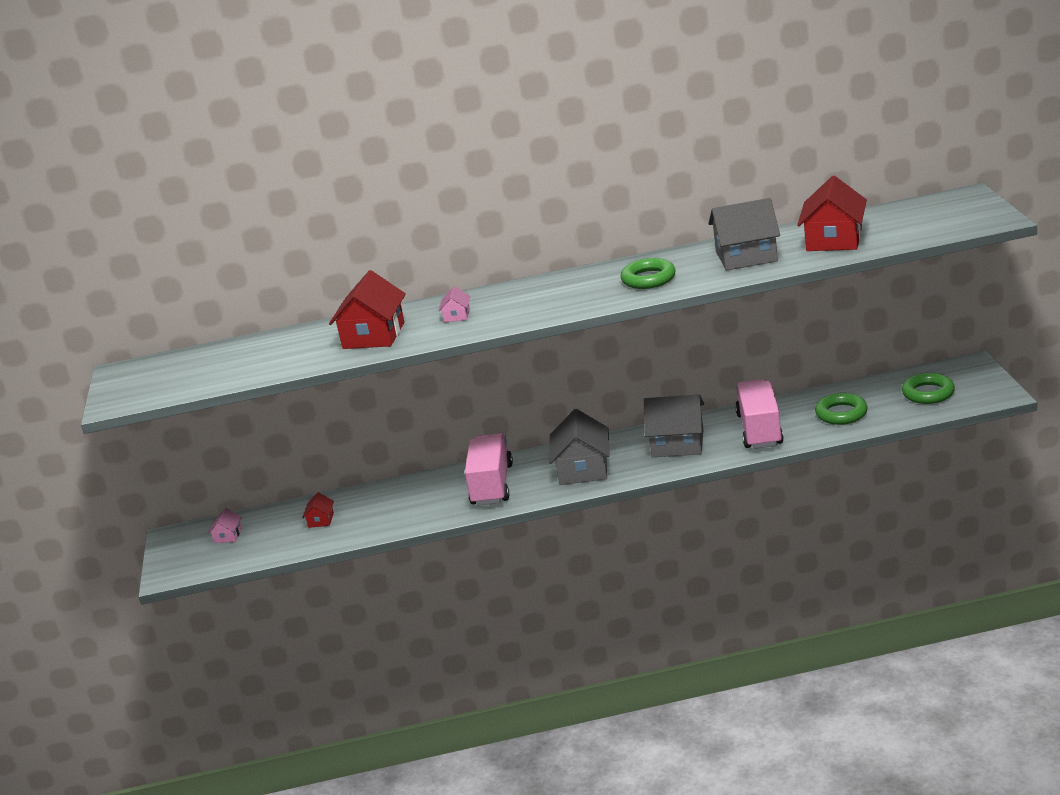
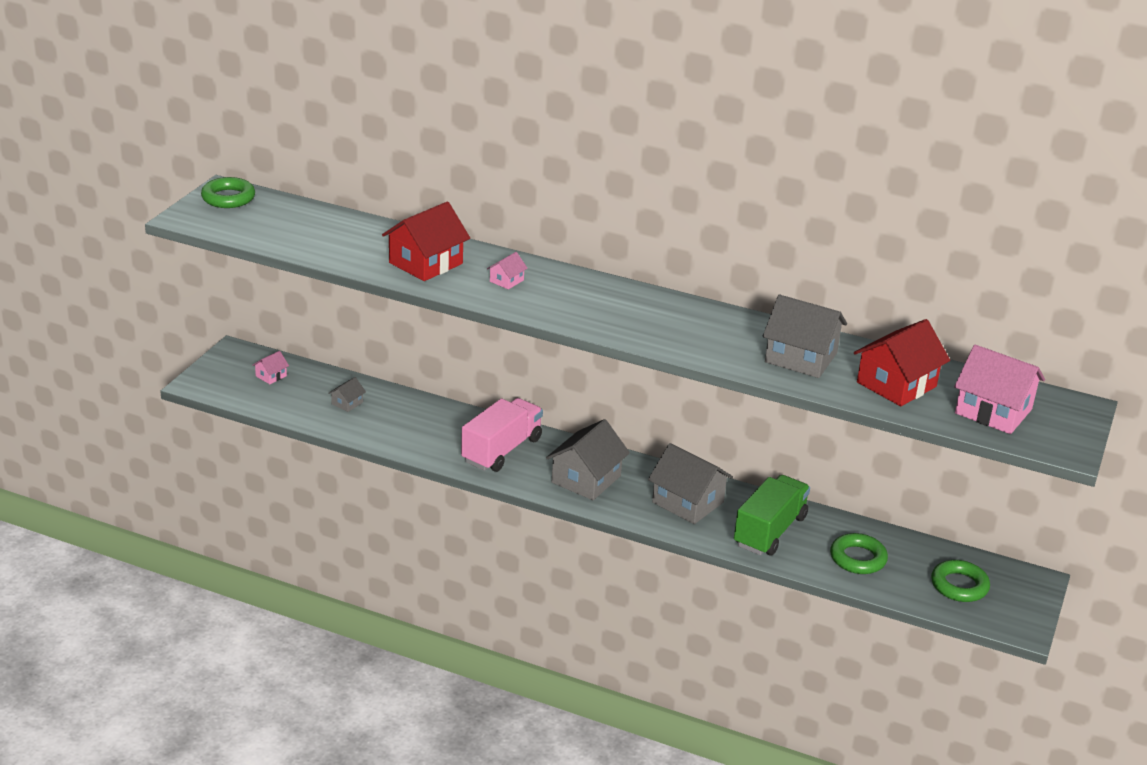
camera: 25 degrees right, 5 degrees up
red house [302,492,334,528] -> grey house [328,377,366,412]
green ring [620,258,675,289] -> green ring moved to [201,177,255,208]
pink truck [735,379,784,449] -> green truck [734,475,810,556]
none -> pink house [954,345,1045,434]

